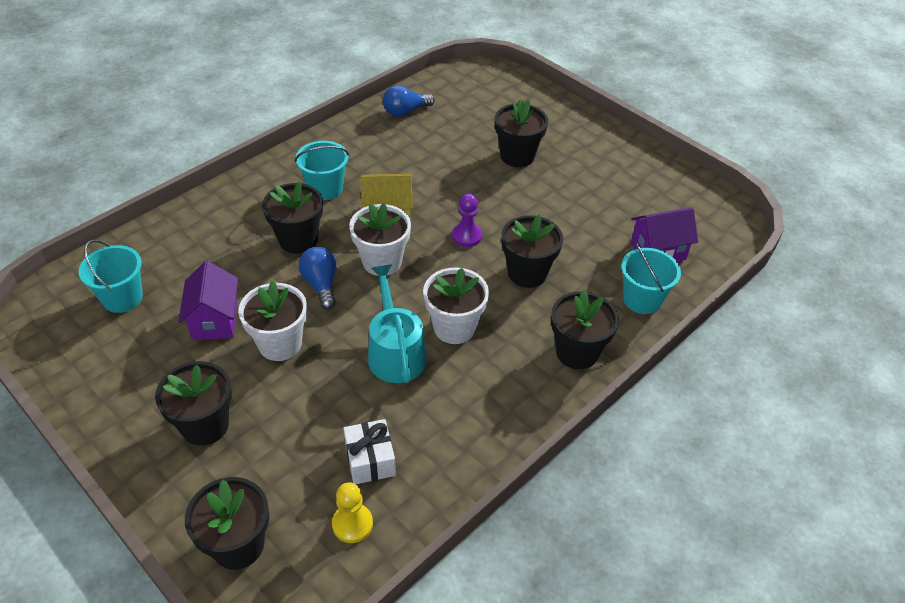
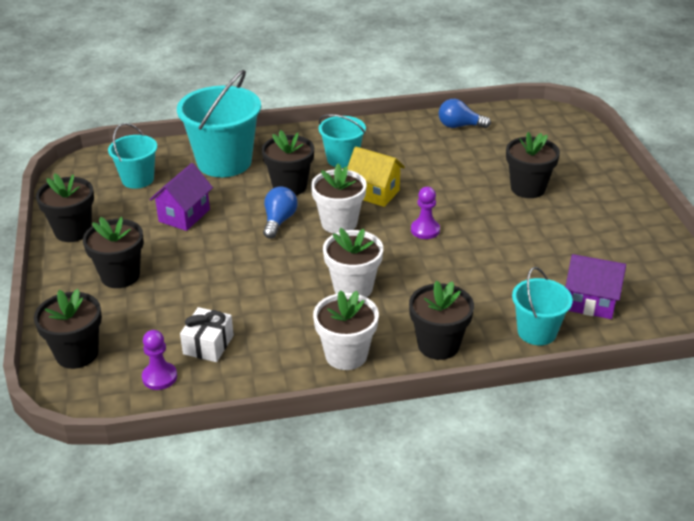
camera: 35 degrees right, 10 degrees down
white flower pot [238,281,307,361] -> white flower pot moved to [313,290,379,370]
yellow pawn [332,482,373,543] -> purple pawn [142,330,177,390]
turquoise watering can [368,265,427,383] -> none
black flower pot [501,214,563,288] -> black flower pot moved to [36,174,94,242]
none -> turquoise bucket [177,70,261,177]

